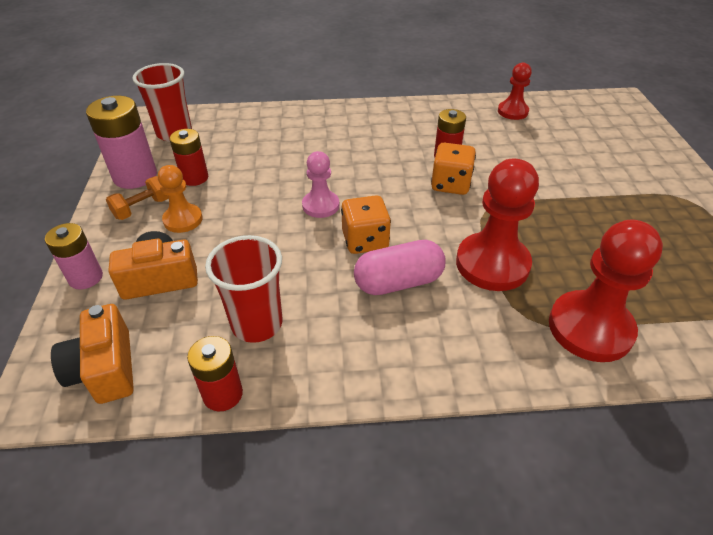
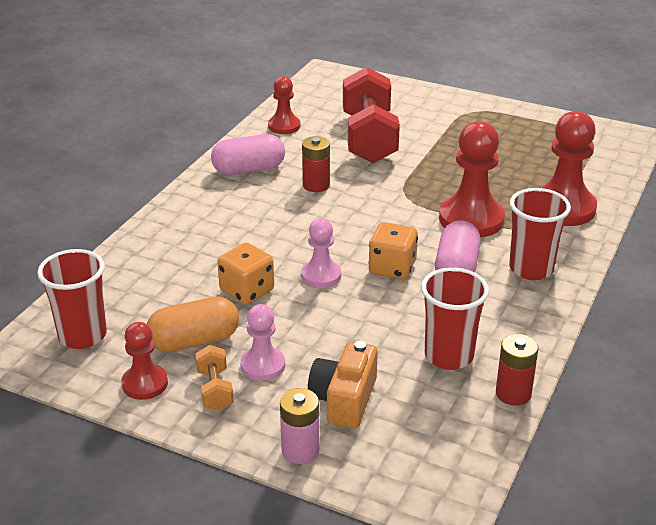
camera: 60 degrees left, 10 degrees down
orange camera [51,304,134,404] -> none
pink battery [86,96,157,189] -> red pawn [121,322,168,400]
orange pawn [158,165,203,233] -> pink pawn [240,304,285,381]
red battery [170,129,208,186] -> orange capsule [147,297,239,352]
orange dice [431,143,476,195] -> orange dice moved to [217,243,274,305]
none -> pink capsule [211,134,285,175]
none -> red dumbbell [343,67,400,163]
none -> red cup [509,188,571,280]

